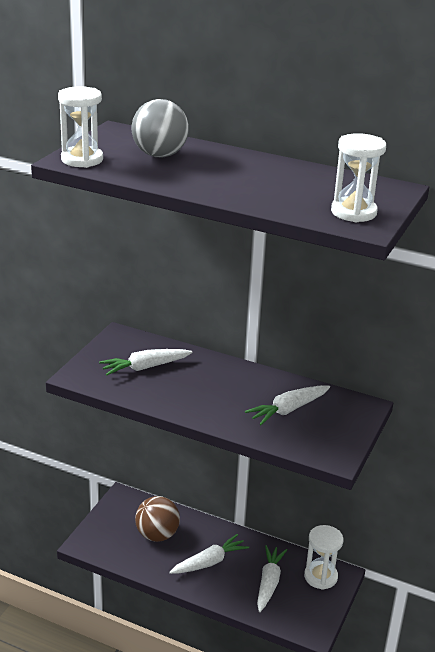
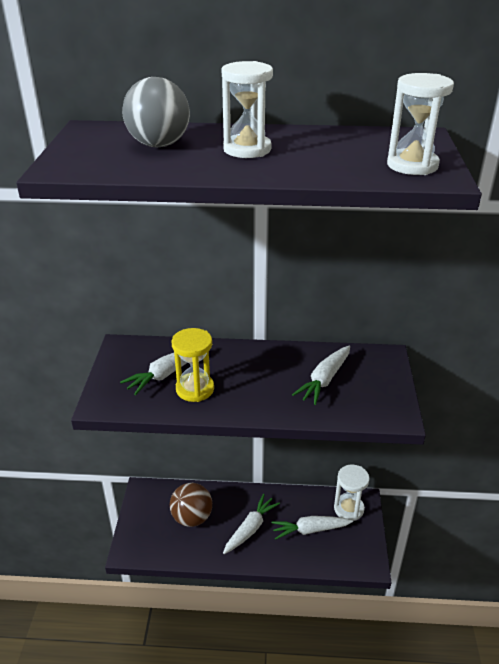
camera: 20 degrees left, 5 degrees up
white hourglass [58,86,103,168] -> white hourglass moved to [222,61,273,158]
white carrot [257,545,287,612] -> white carrot turned 90 degrees counterclockwise [271,516,353,540]
none -> yellow hourglass [172,328,214,402]

